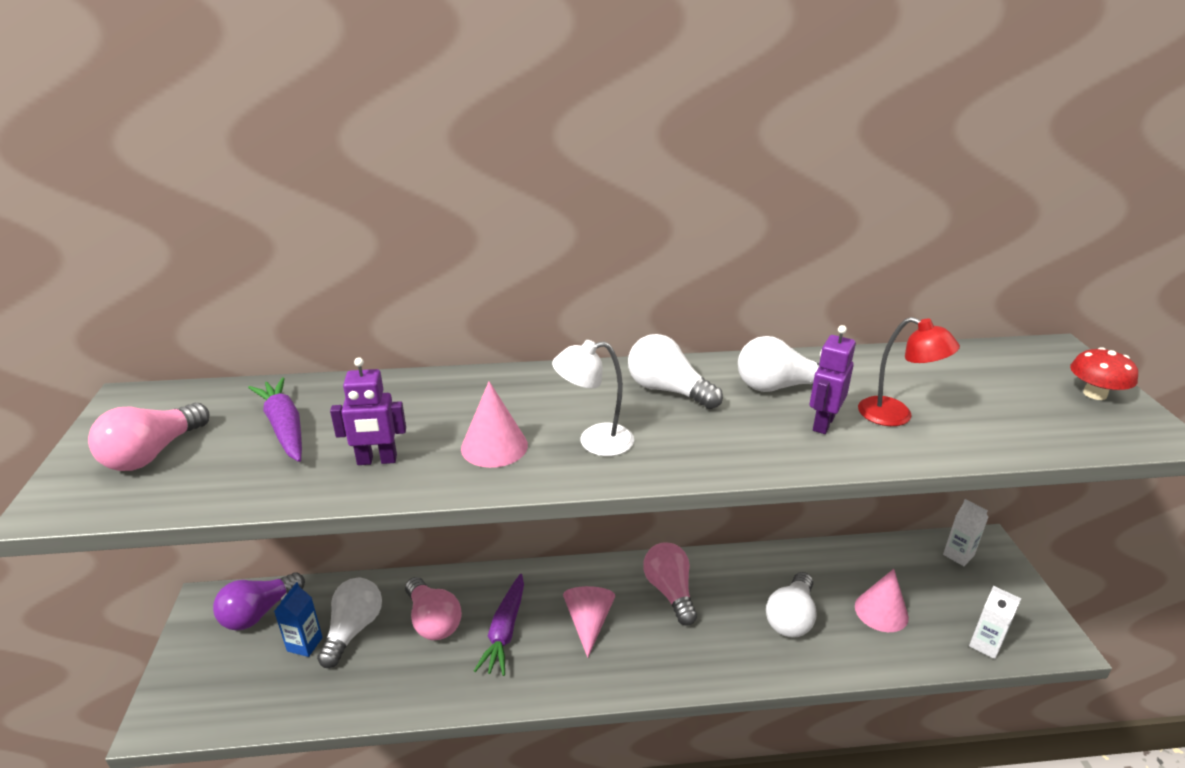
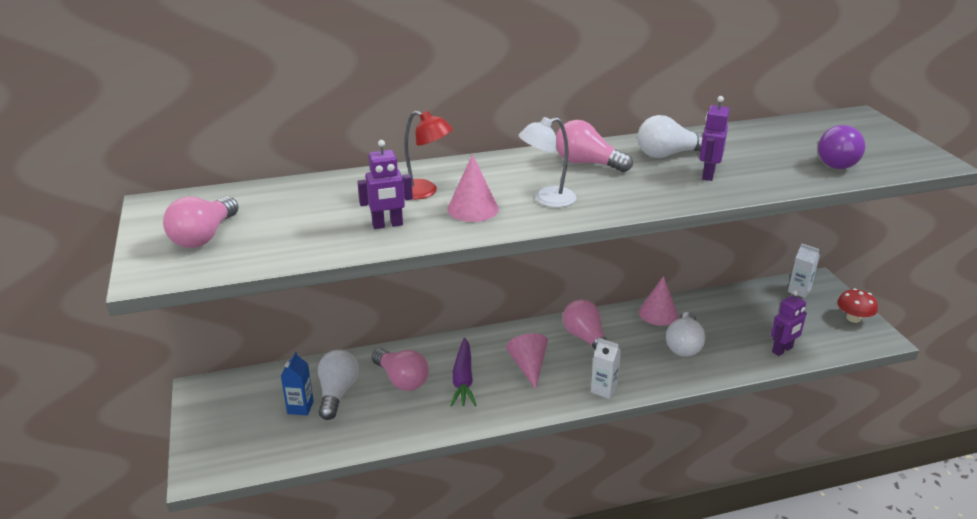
camera: 10 degrees left, 0 degrees up
purple light bulb [213,572,305,630] -> purple light bulb moved to [818,125,865,169]
purple carrot [248,377,302,462] -> none
white light bulb [628,334,723,409] -> pink light bulb [556,120,633,172]
pink cone [855,569,909,632] -> pink cone moved to [639,276,678,326]
red lamp [858,317,960,426] -> red lamp moved to [404,111,453,199]
white carton [969,586,1021,659] -> white carton moved to [591,338,621,399]
red mushroom [1070,347,1138,400] -> red mushroom moved to [837,288,878,323]
none -> purple robot [771,290,807,356]

